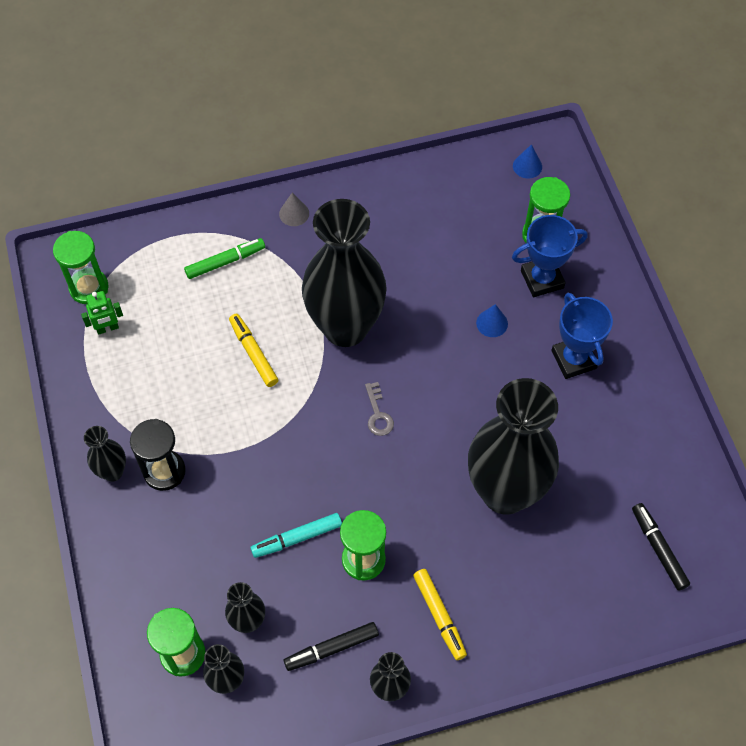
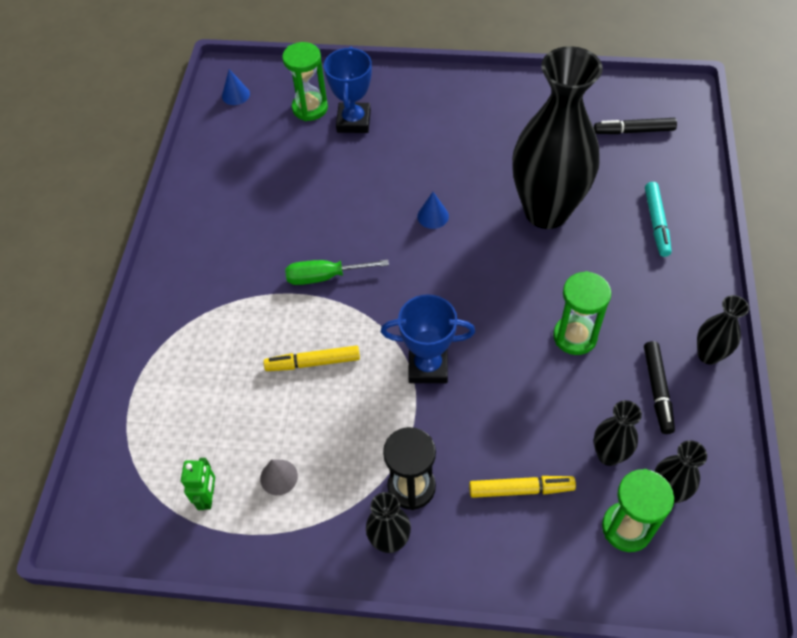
camera: 65 degrees left, 5 degrees down
green hourglass [53,231,109,304] -> none
green marker [184,238,265,279] -> none
turquoise marker [251,513,342,558] -> turquoise marker moved to [645,182,672,257]
grey cone [279,193,309,226] -> grey cone moved to [260,459,298,495]
black vase [302,199,387,347] -> green screwdriver [285,260,389,285]
grey key [365,382,394,436] -> none
yellow marker [413,569,467,660] -> yellow marker moved to [469,476,576,498]
blue cone [476,304,508,337] -> blue cone moved to [417,192,449,229]
blue trophy [551,293,613,379] -> blue trophy moved to [381,294,475,383]

